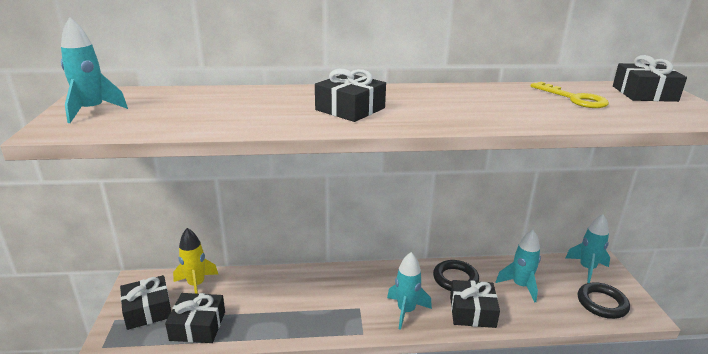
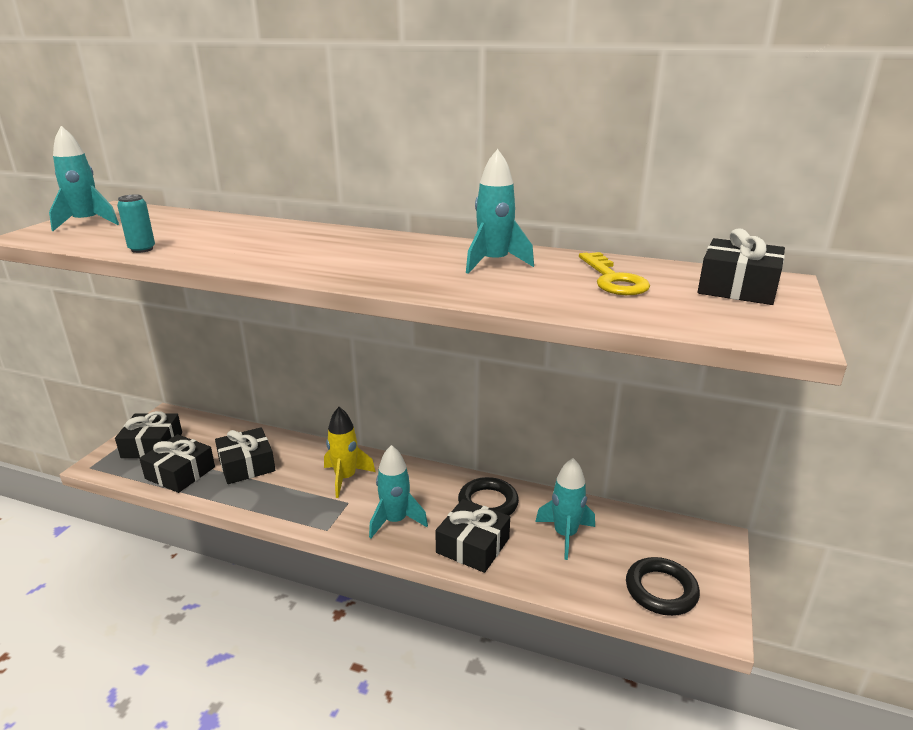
camera: 25 degrees right, 0 degrees up
yellow rocket [173,228,218,294] -> yellow rocket moved to [324,407,375,498]
black gift [315,69,386,122] -> black gift moved to [215,427,275,484]
turquoise rocket [566,214,610,283] -> turquoise rocket moved to [466,149,534,274]
none -> turquoise can [117,194,155,253]

